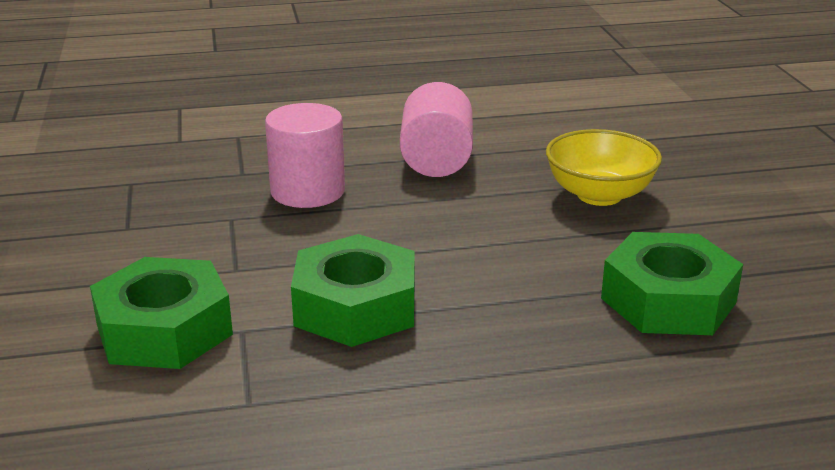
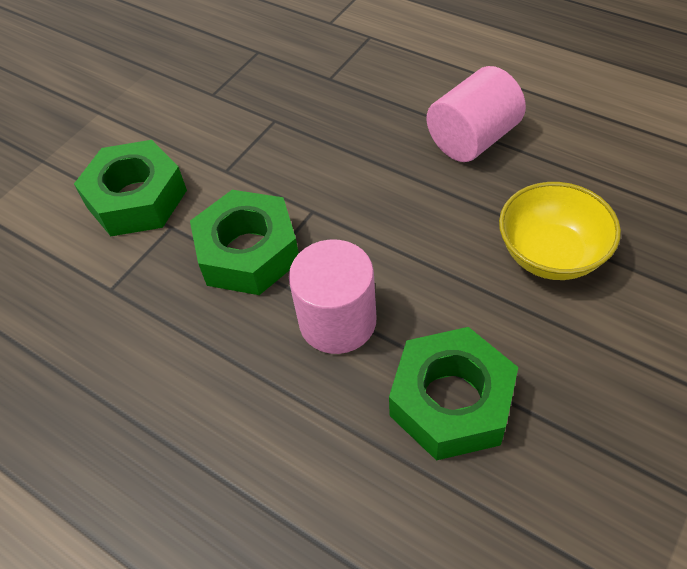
camera: 50 degrees right, 25 degrees up
pink cylinder [265,103,345,208] -> pink cylinder moved to [289,240,377,354]

